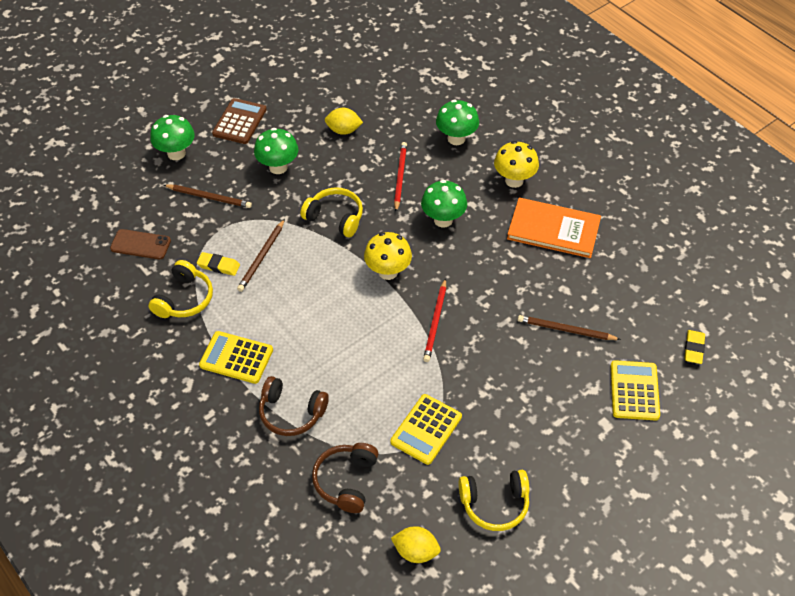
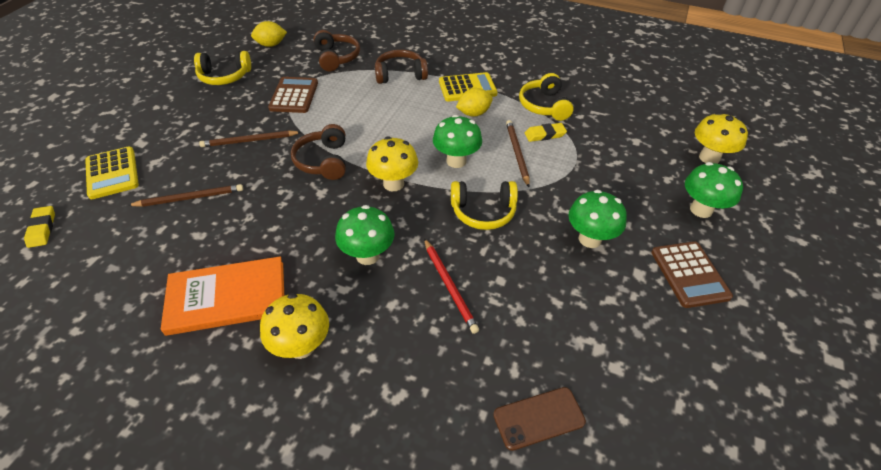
camera: 150 degrees right, 5 degrees down
brown phone [110,229,171,259] -> brown phone moved to [493,387,586,451]
brown pencil [164,185,252,208] -> brown pencil moved to [199,130,301,147]
yellow lemon [325,108,363,135] -> yellow lemon moved to [456,88,493,117]
yellow calculator [390,394,462,465] -> brown calculator [268,77,318,113]
red pencil [423,278,446,362] -> brown headphones [291,124,346,180]
green mushroom [436,100,479,145] -> green mushroom moved to [433,115,482,168]
yellow headphones [458,470,529,531] -> yellow headphones turned 150 degrees counterclockwise [194,51,251,85]
none -> yellow mushroom [695,112,748,164]

